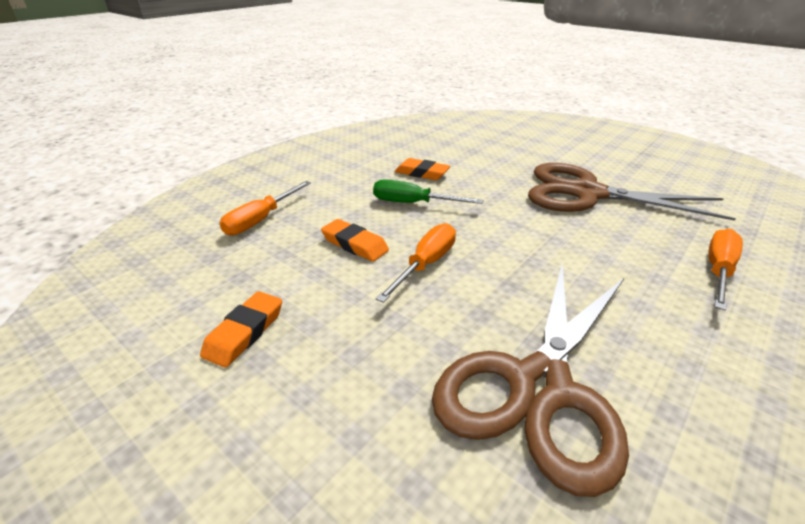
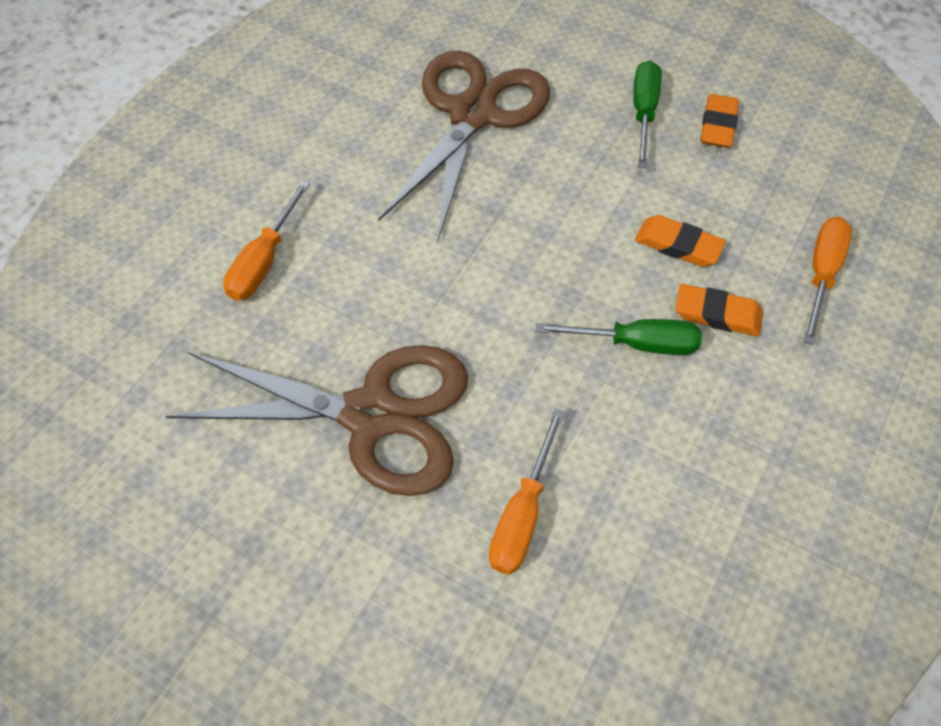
camera: 170 degrees right, 25 degrees up
orange screwdriver [376,223,456,303] -> orange screwdriver moved to [489,409,565,575]
orange eraser [395,158,450,180] -> orange eraser moved to [675,284,763,337]
none -> green screwdriver [633,60,662,168]

